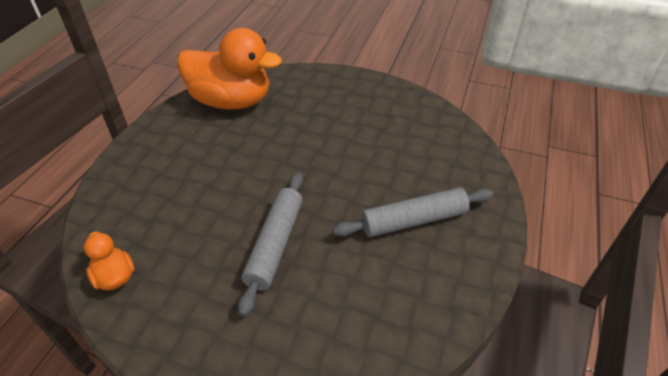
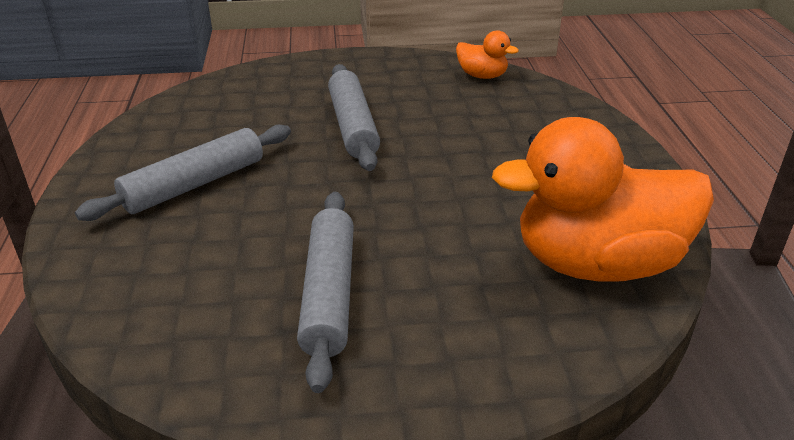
camera: 155 degrees right, 10 degrees down
none -> grey rolling pin [297,192,354,393]

